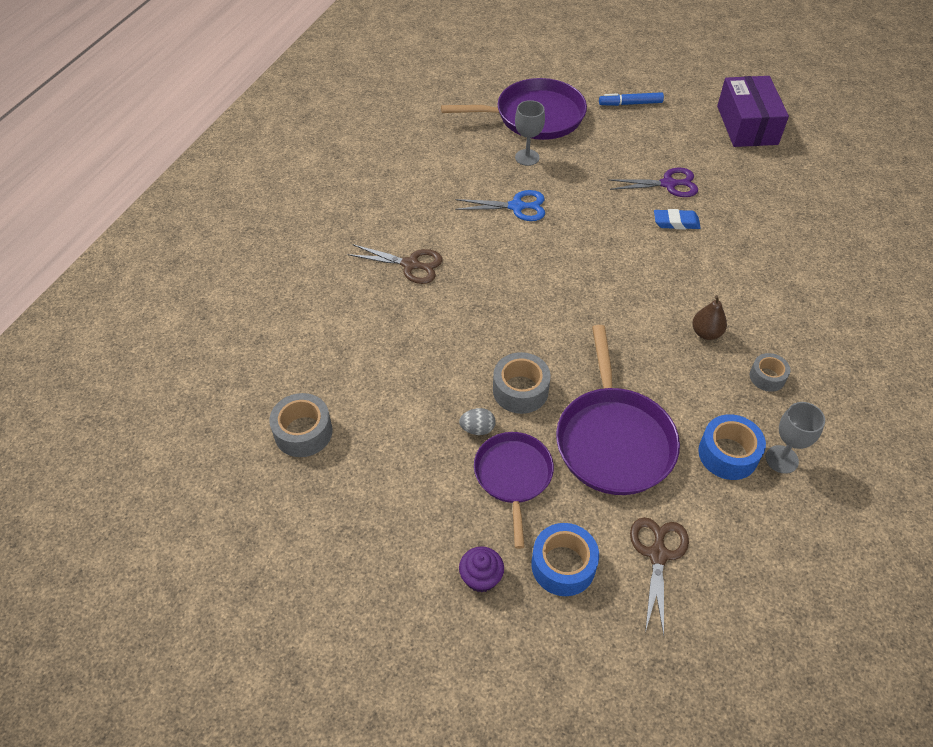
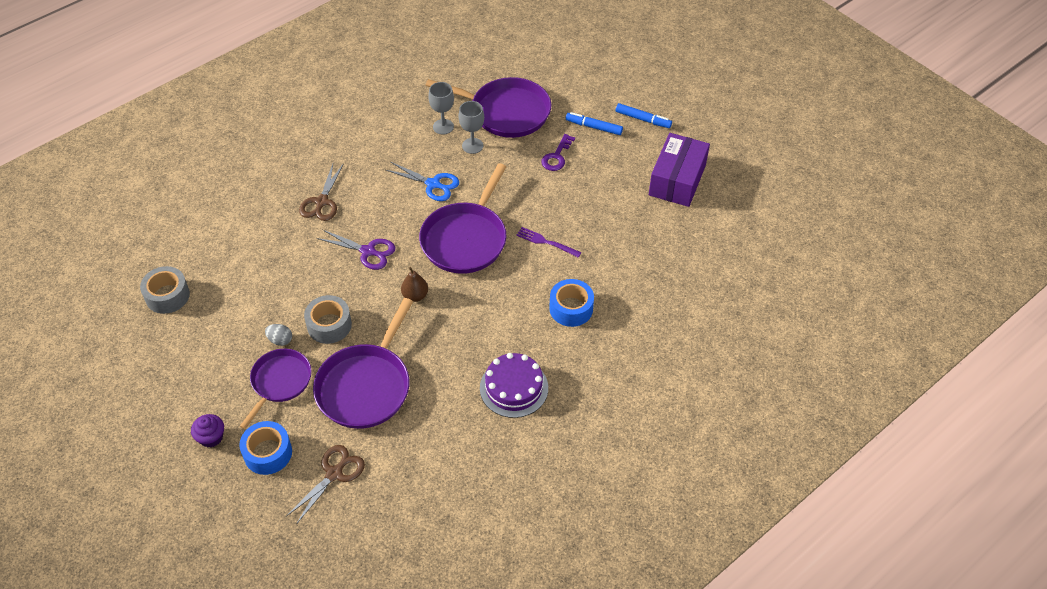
camera: 25 degrees right, 0 degrees up
brown scissors [347,244,443,284] -> brown scissors turned 60 degrees clockwise [299,163,344,221]
purple scissors [609,168,698,197] -> purple scissors moved to [317,229,395,270]
blue eraser [654,209,701,230] -> purple fork [516,227,581,258]
brown pear [692,295,727,340] -> brown pear moved to [401,267,428,302]
blue tape [698,414,766,480] -> blue tape moved to [549,279,594,327]
grey tape [750,353,790,392] -> purple cake [480,353,548,418]
grey goblet [766,402,825,474] -> grey goblet moved to [428,82,454,135]
none -> purple pan [419,163,506,274]
none -> purple key [541,134,575,171]
none -> blue marker [616,103,672,128]

